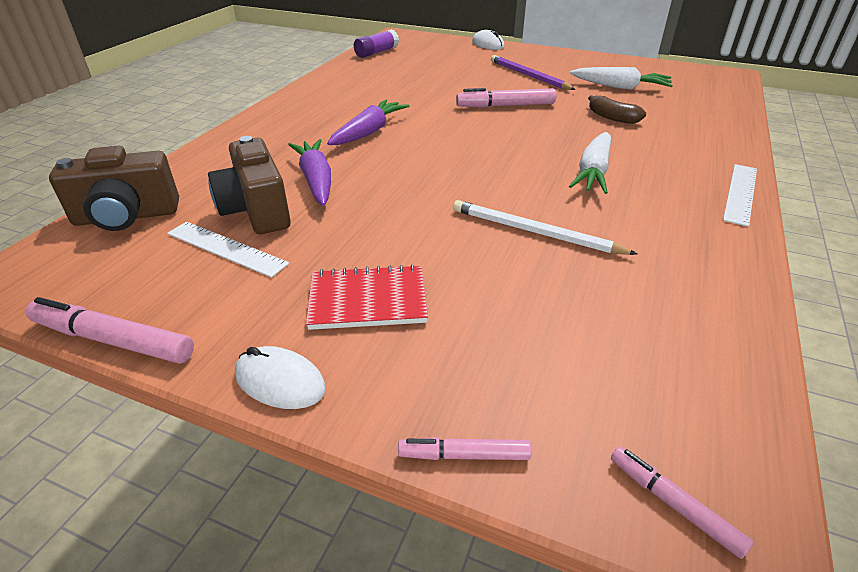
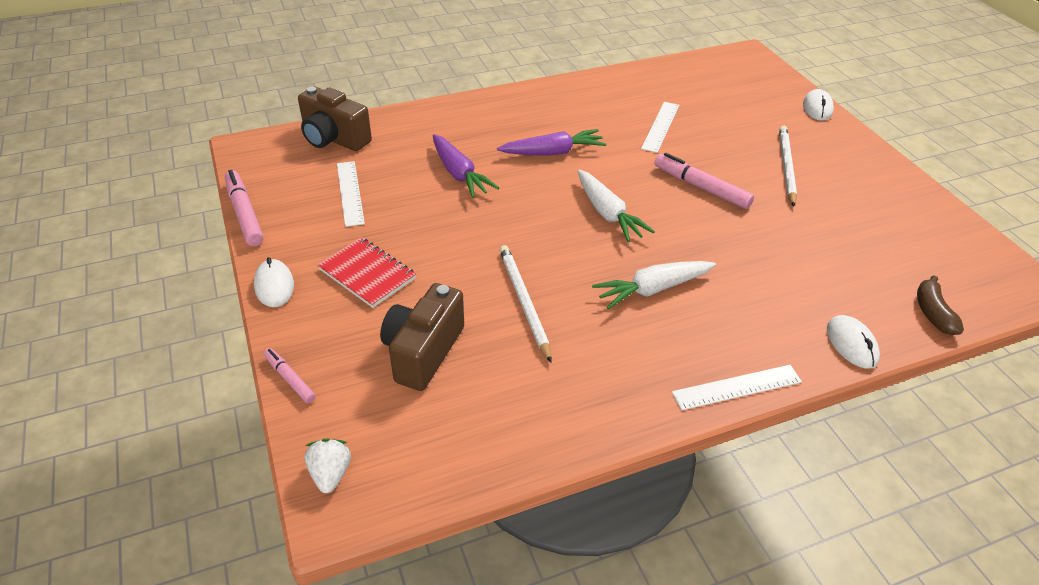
camera: 45 degrees right, 5 degrees up
brown camera [208,136,291,234] -> brown camera moved to [380,283,464,391]
purple carrot [288,139,331,206] -> purple carrot turned 120 degrees clockwise [433,134,499,198]
purple glue stick [354,29,399,58] -> none
purple pencil [491,55,576,90] -> white pencil [779,126,797,207]
white carrot [570,67,673,90] -> white carrot moved to [578,170,655,242]
brown banana [588,95,646,124] -> brown banana moved to [917,275,964,335]
pink marker [611,447,753,559] -> white strawberry [305,438,351,493]
none -> white ruler [641,102,679,153]
none -> white mouse [827,315,880,369]

